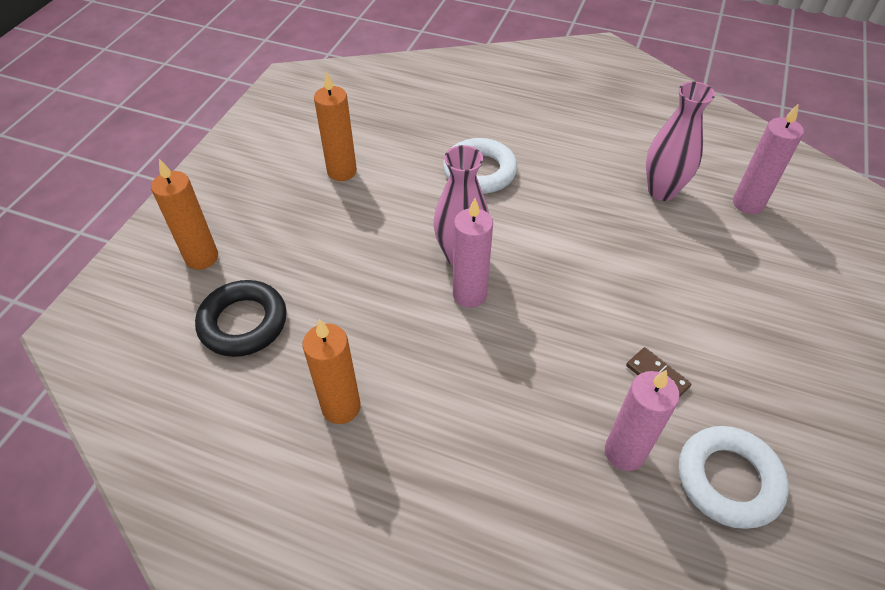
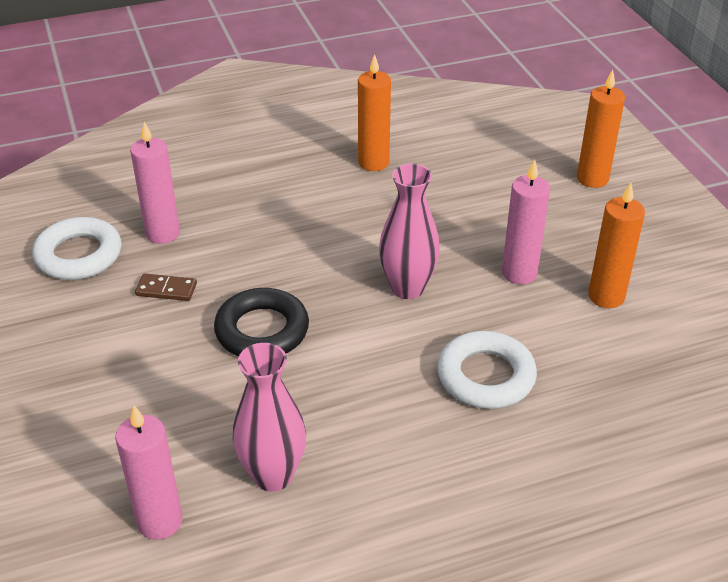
camera: 140 degrees right, 10 degrees down
black ring [195,280,287,357] -> black ring moved to [214,288,309,356]
pink candle [453,198,493,308] -> pink candle moved to [502,160,550,284]

